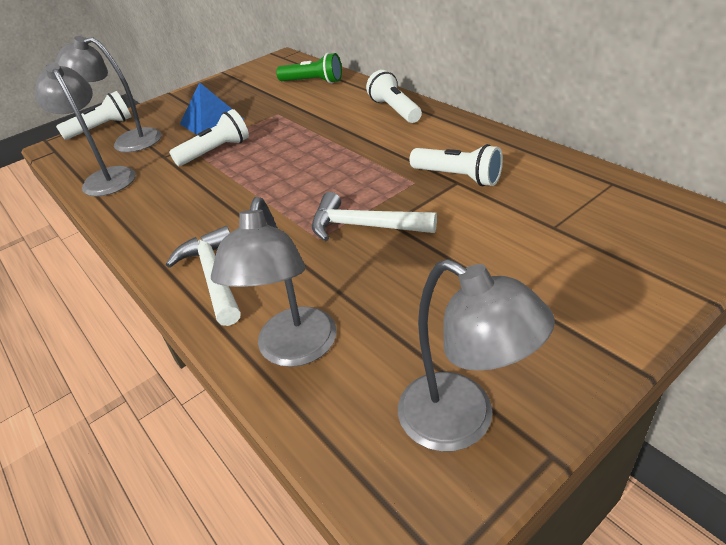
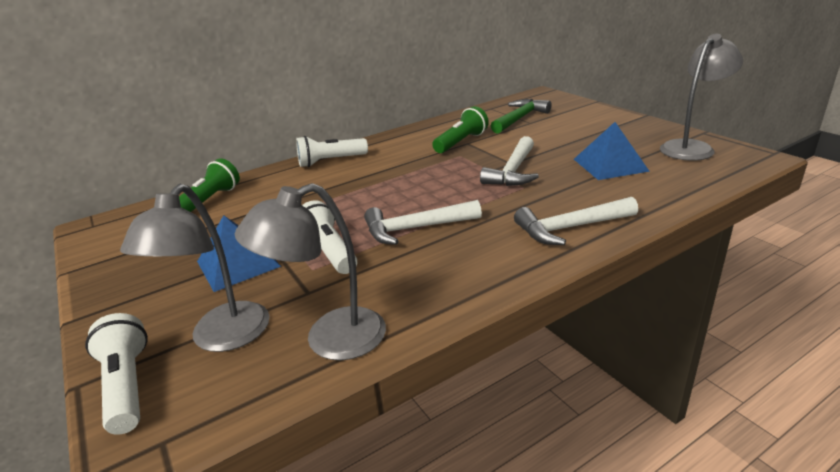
camera: 85 degrees left, 10 degrees down
grey lamp [211,197,336,367] -> none
white flashlight [410,144,503,186] -> green flashlight [432,106,489,153]
none -> white hammer [364,200,482,245]
none -> green hammer [491,99,552,134]
none -> blue pyramid [574,122,650,180]

